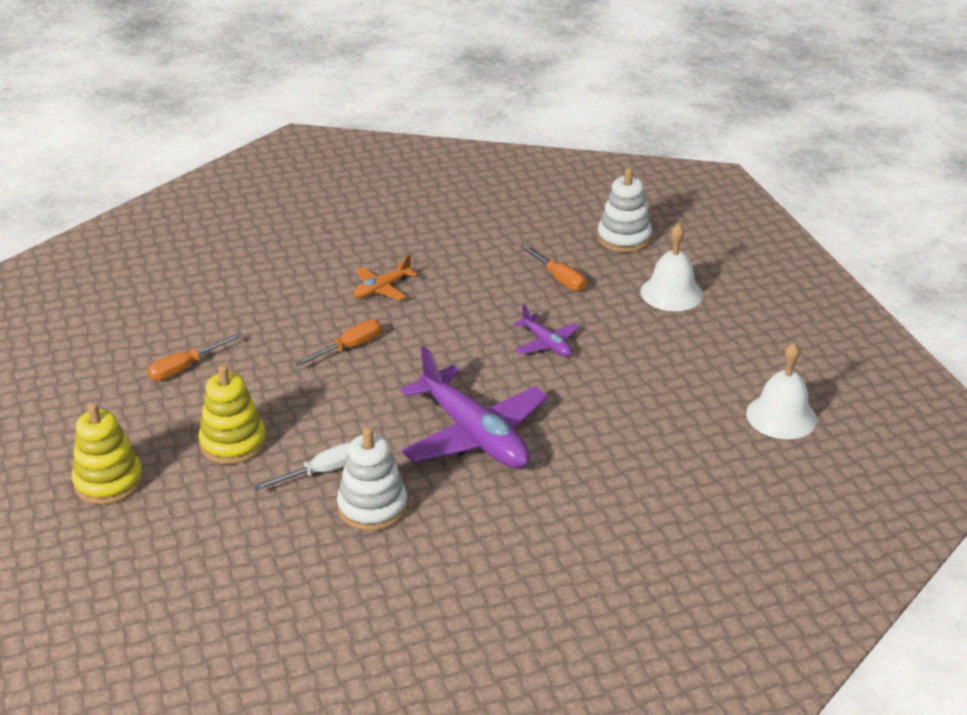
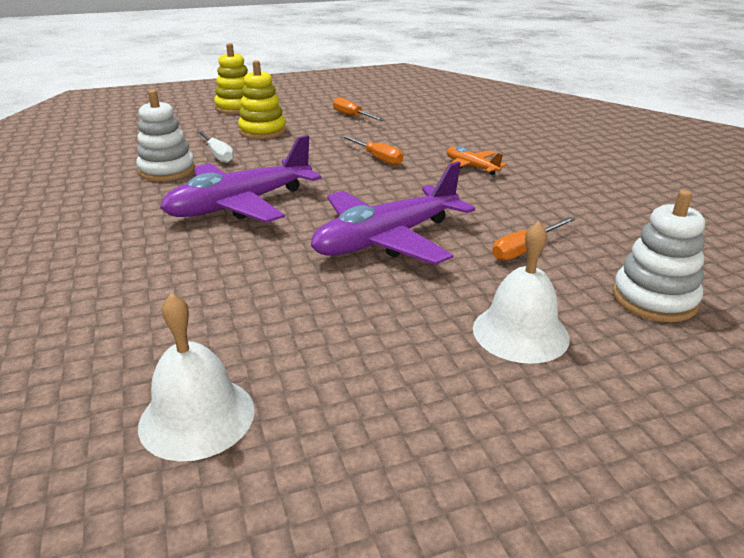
camera: 90 degrees right, 5 degrees down
purple plane [513,304,579,357] -> purple plane [311,161,475,265], size x2.06

